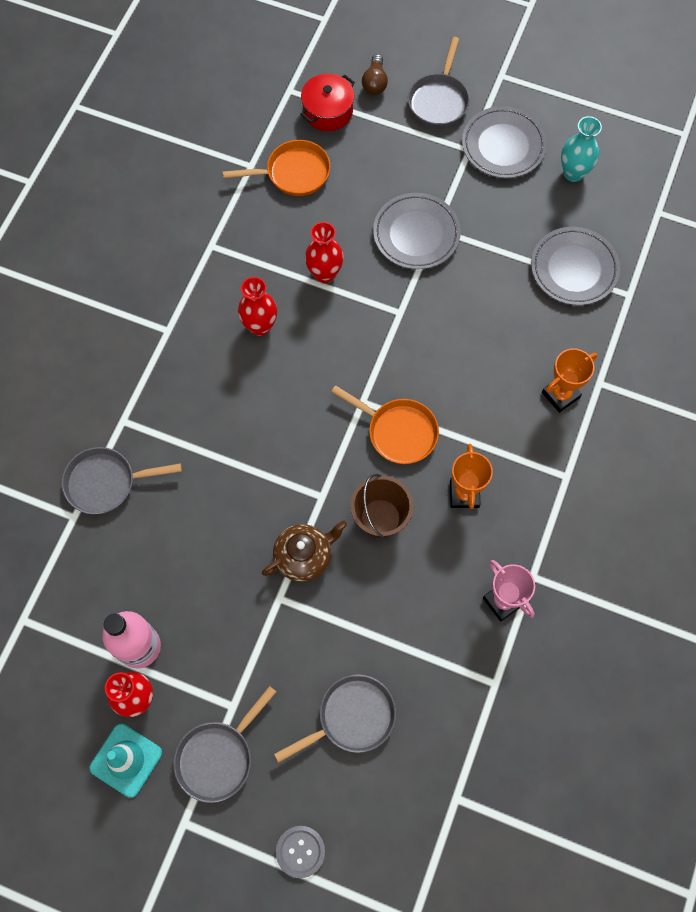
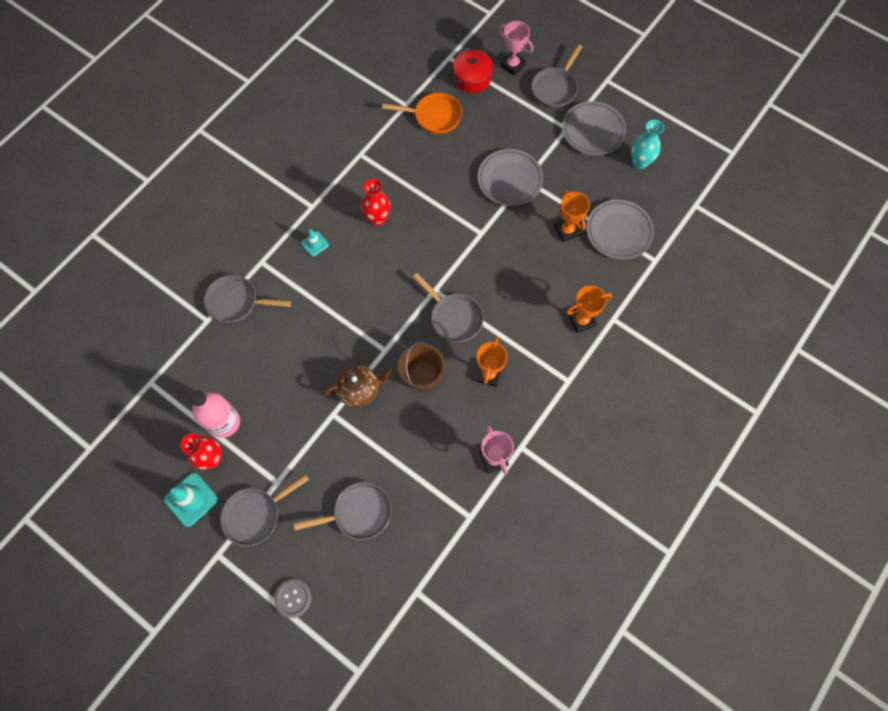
camera: 15 degrees right, 0 degrees up
red vase [305,222,344,283] -> none
orange pan [331,385,439,464] -> grey pan [413,273,484,343]
brown light bulb [362,54,388,95] -> pink trophy [499,21,533,76]
none -> turquoise traffic cone [301,229,329,257]
none -> orange trophy [554,190,590,242]

